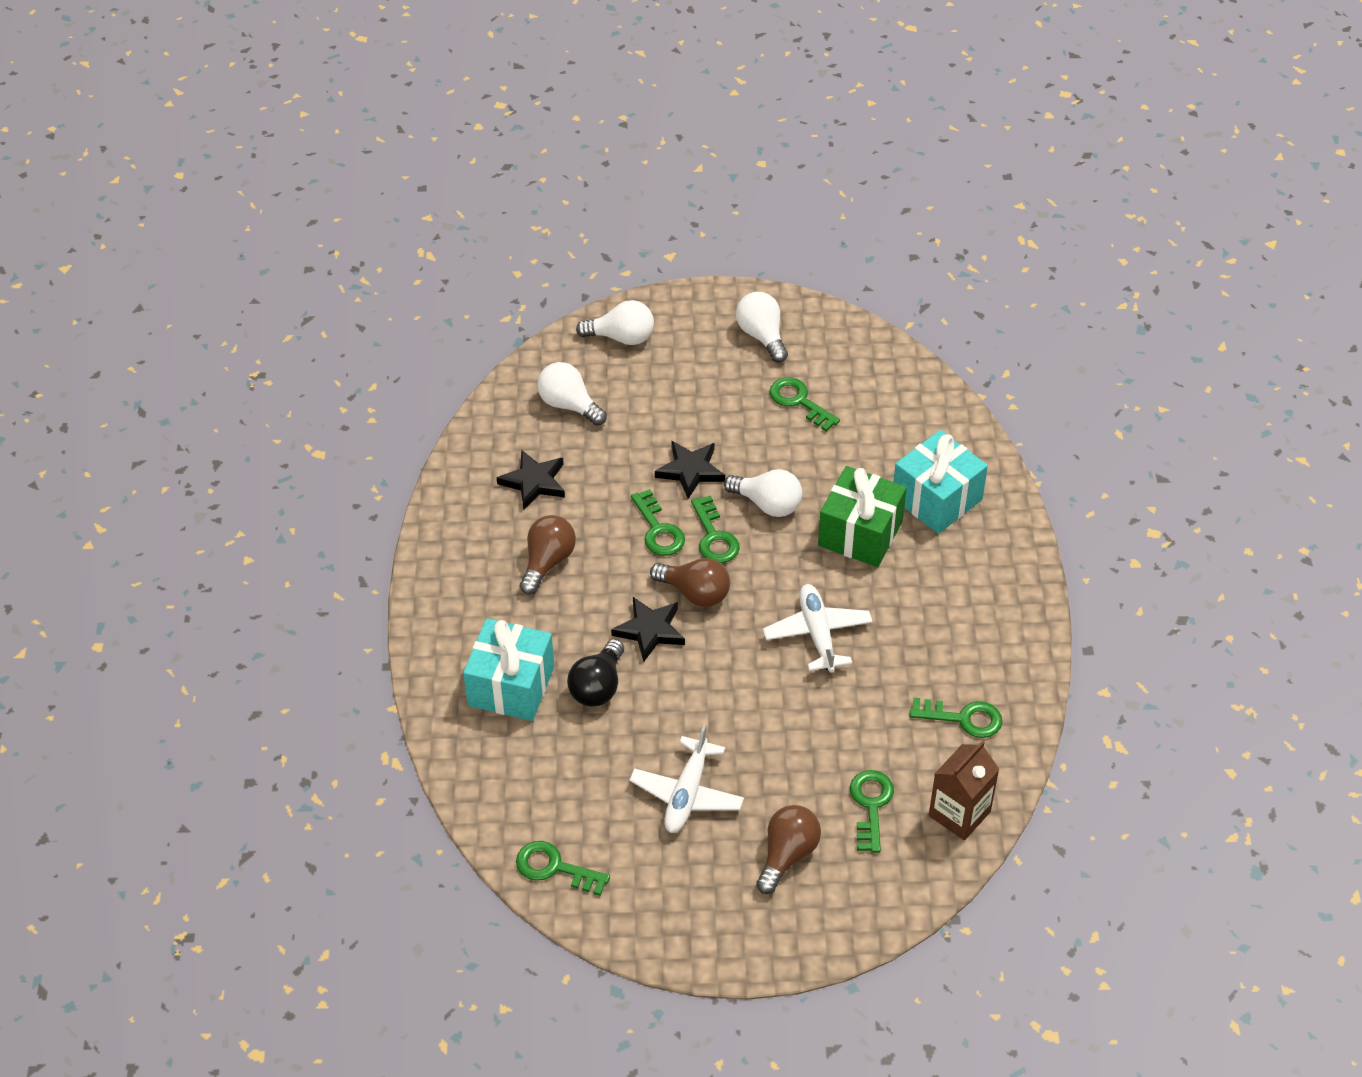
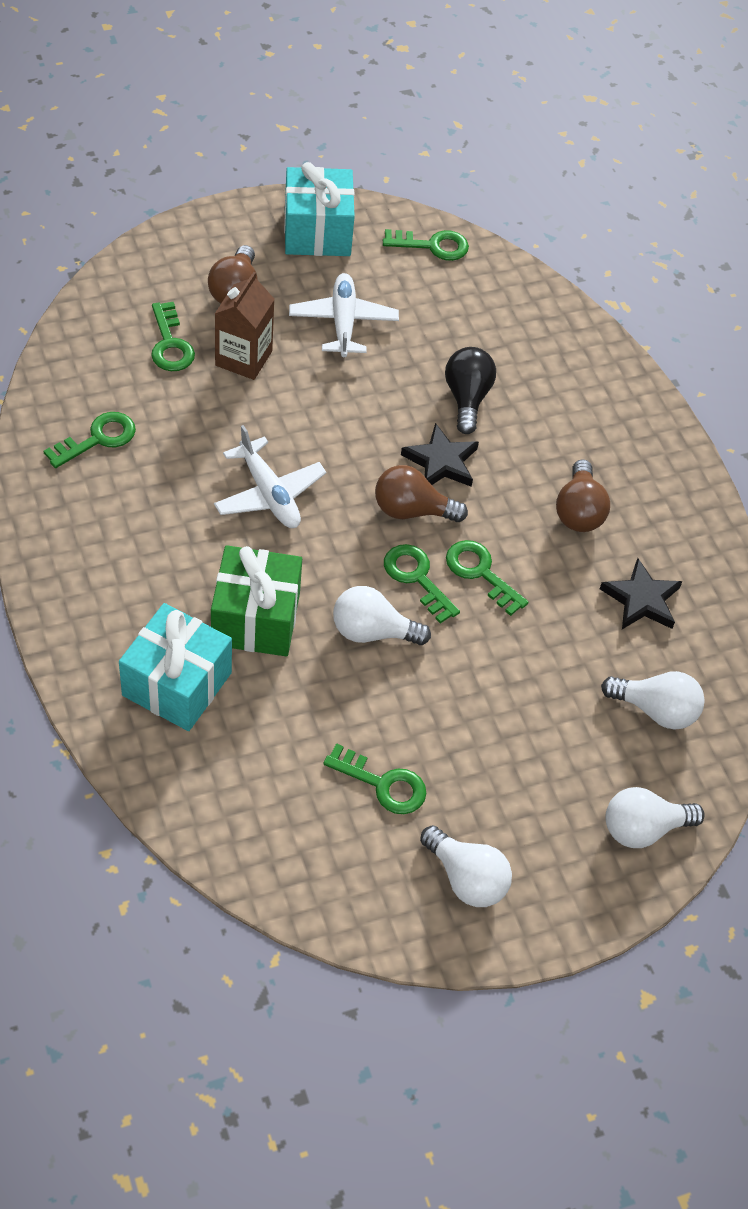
camera: 155 degrees right, 5 degrees up
turquoise gift [463,618,554,721] -> turquoise gift moved to [284,162,355,256]
black star [655,441,725,499] -> none
green key [910,698,1003,738] -> green key turned 150 degrees clockwise [44,412,136,468]
brown carton [929,741,999,840] -> brown carton moved to [215,272,274,380]

